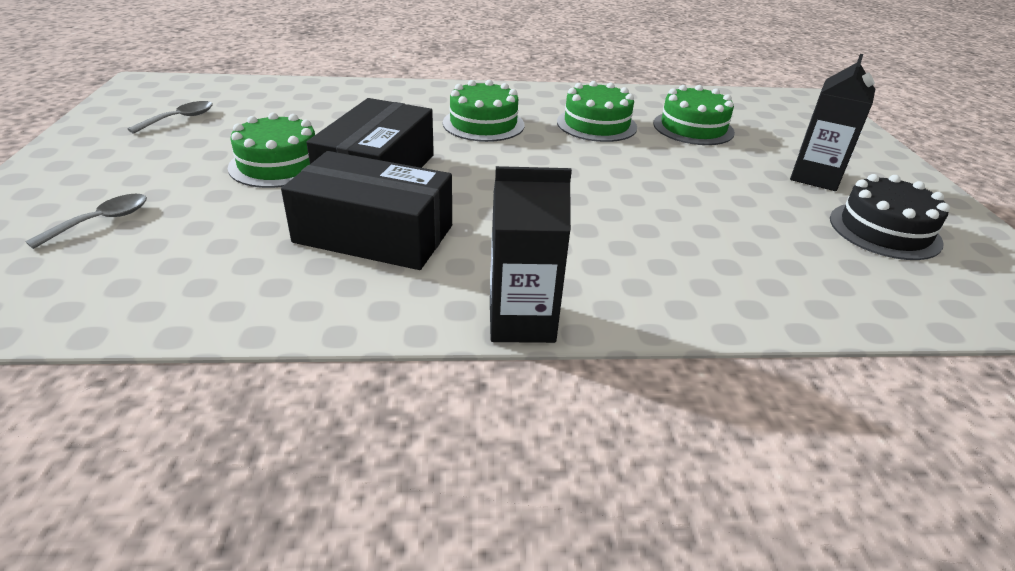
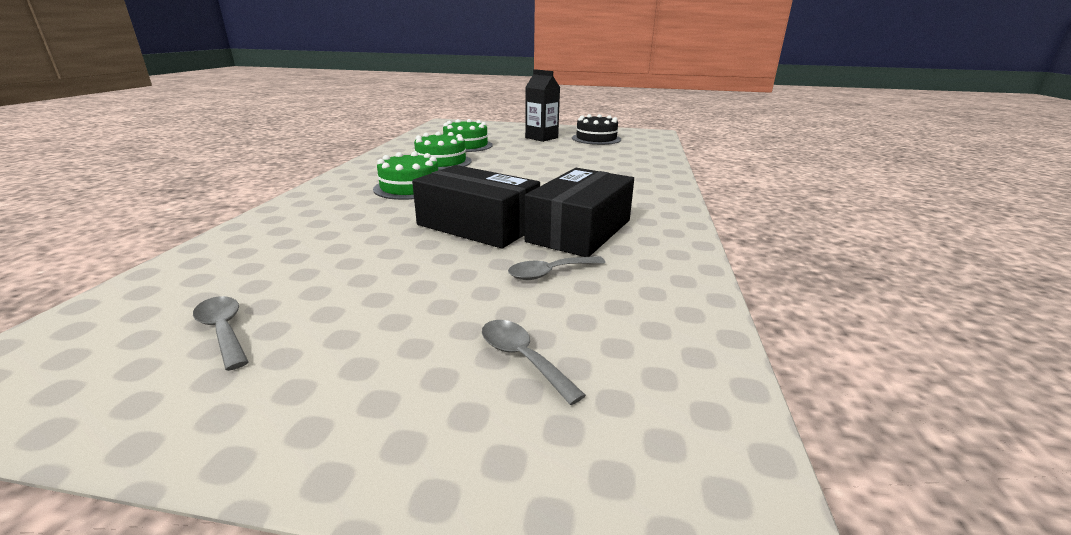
camera: 75 degrees left, 10 degrees down
green cake [228,112,315,188] -> none
black carton [490,166,572,343] -> none
none -> grey spoon [508,256,605,280]

